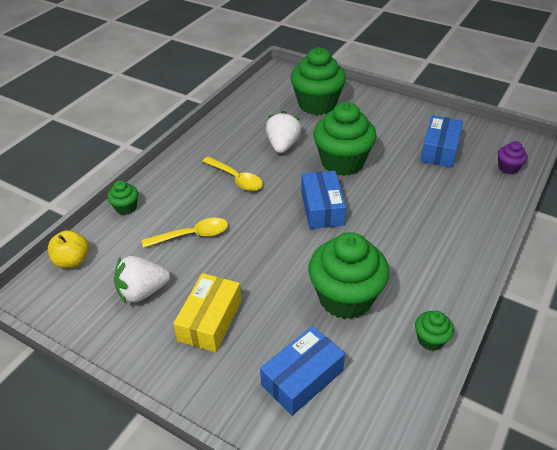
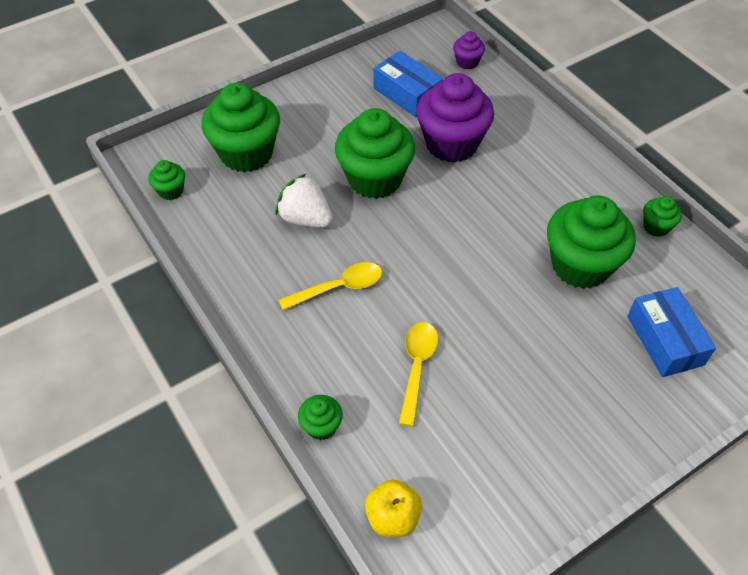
camera: 65 degrees left, 10 degrees up
white strawberry [114,256,170,304] -> none
yellow box [173,273,242,353] -> none
blue box [301,171,346,229] -> none
none -> green cupcake [148,160,185,200]
none -> purple cupcake [416,73,494,163]

